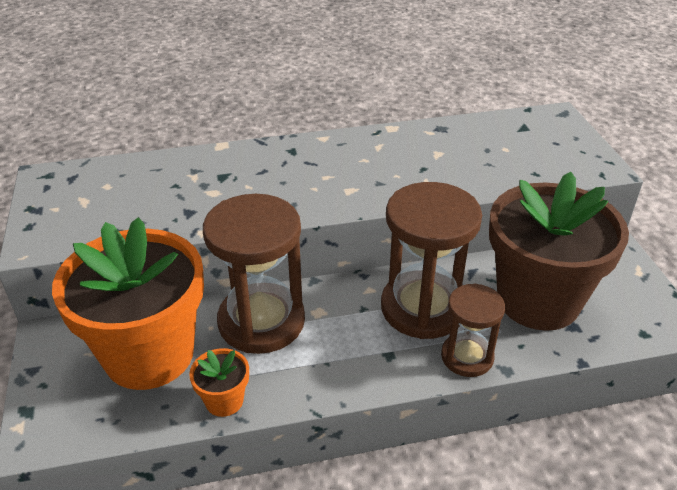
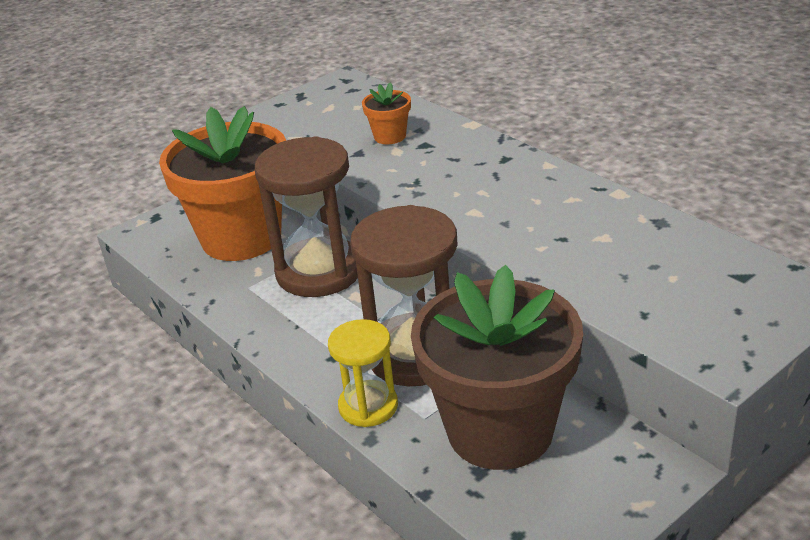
camera: 65 degrees right, 5 degrees down
orange flower pot [189,348,249,417] -> orange flower pot moved to [362,82,411,144]
brown hourglass [441,284,505,377] -> yellow hourglass [328,319,398,427]

